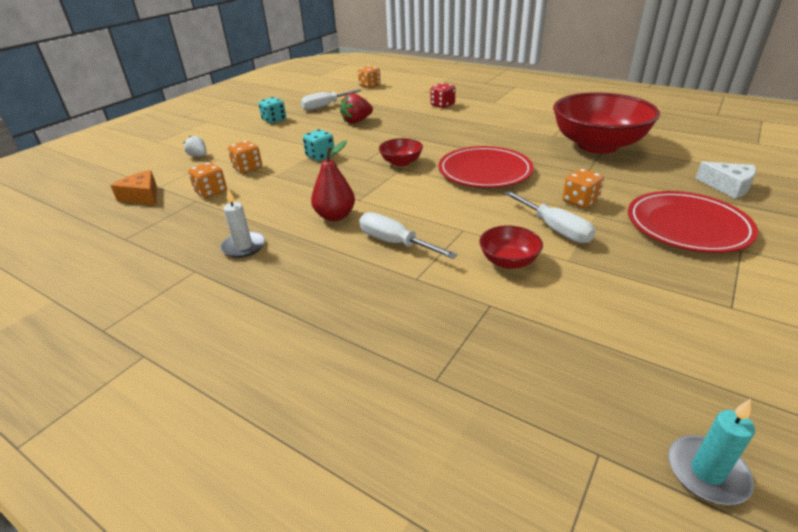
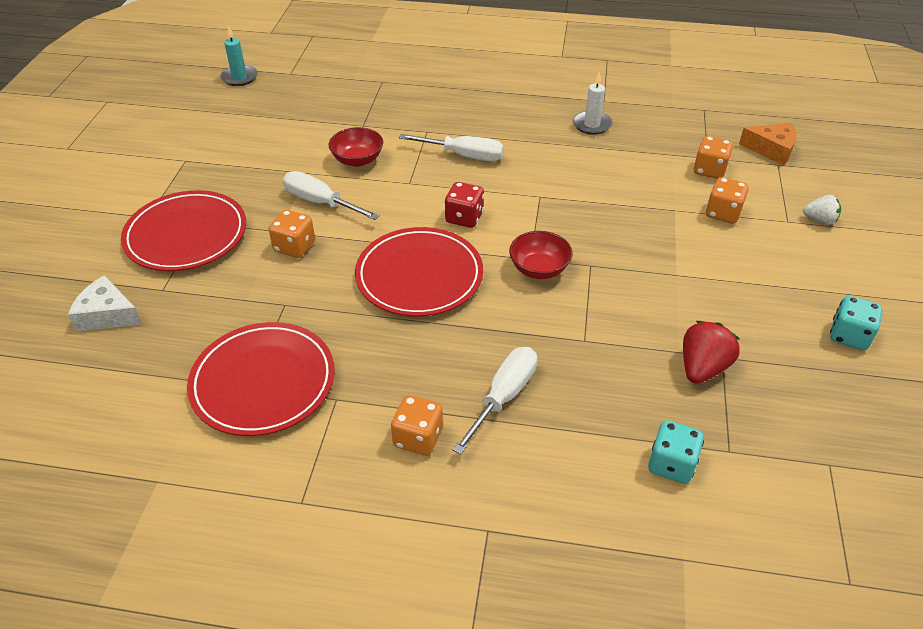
camera: 155 degrees right, 10 degrees up
white screwdriver [301,89,362,111] -> white screwdriver moved to [453,347,537,455]
turquoise dice [303,129,334,161] -> turquoise dice moved to [648,420,704,484]
red pear [311,141,355,221] -> none
orange dice [358,66,381,88] -> orange dice moved to [391,395,443,456]
red dice [431,83,455,108] -> red dice moved to [445,182,484,228]
red bowl [553,92,660,154] -> red plate [187,322,335,436]

